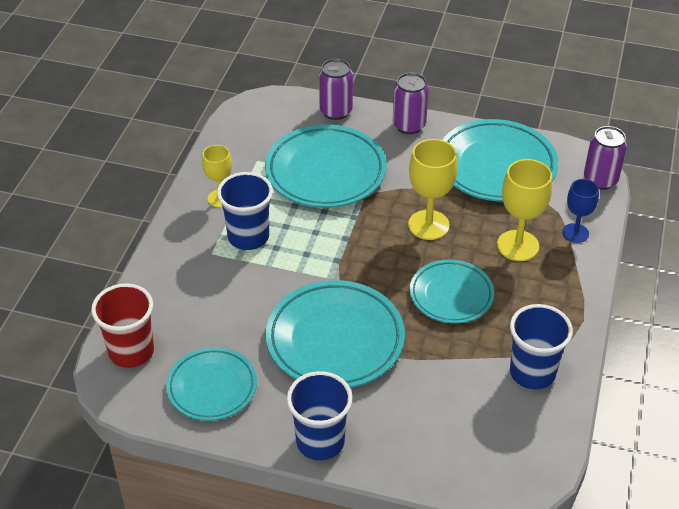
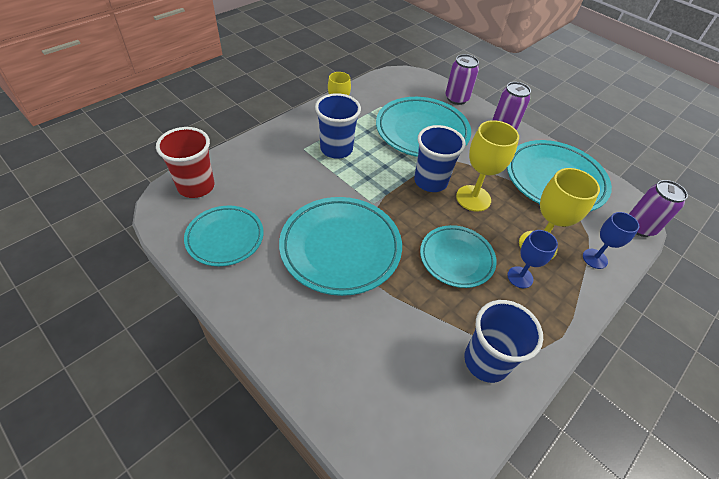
camera: 25 degrees right, 5 degrees up
blue cup [287,371,352,460] -> blue cup moved to [414,125,466,192]
none -> blue goblet [507,230,558,288]

